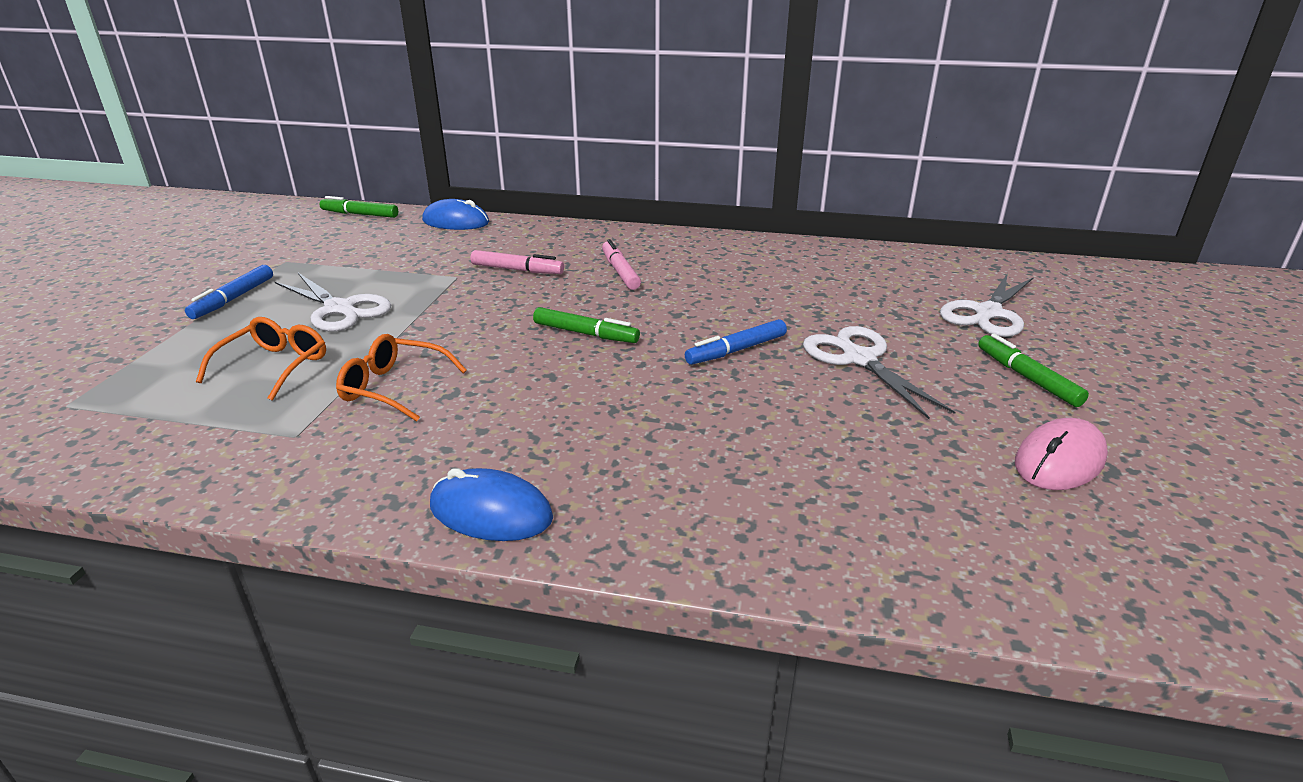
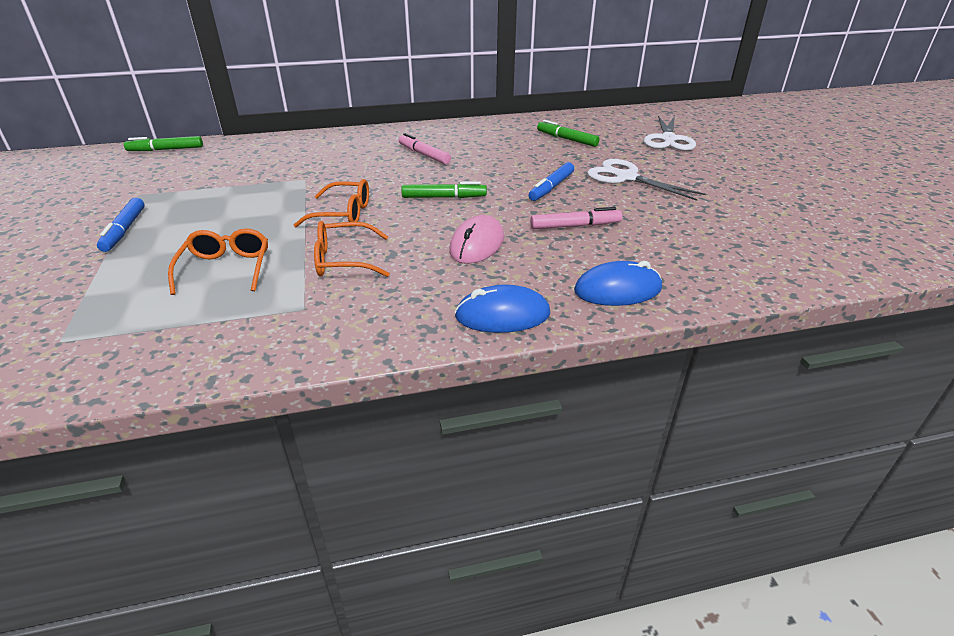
camera: 25 degrees left, 5 degrees up
white scissors [275,273,391,332] -> none
blue mouse [422,199,489,230] -> blue mouse moved to [574,261,662,306]
pink marker [470,250,564,274] -> pink marker moved to [530,207,622,229]
green marker [978,333,1089,407] -> green marker moved to [537,120,599,147]
pink mouse [1015,418,1108,490] -> pink mouse moved to [449,215,504,264]
none -> orange glasses [294,179,369,227]

